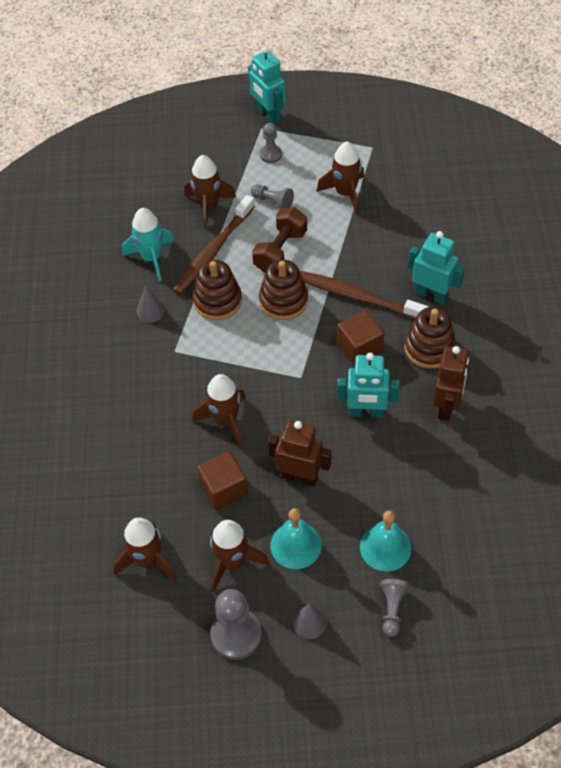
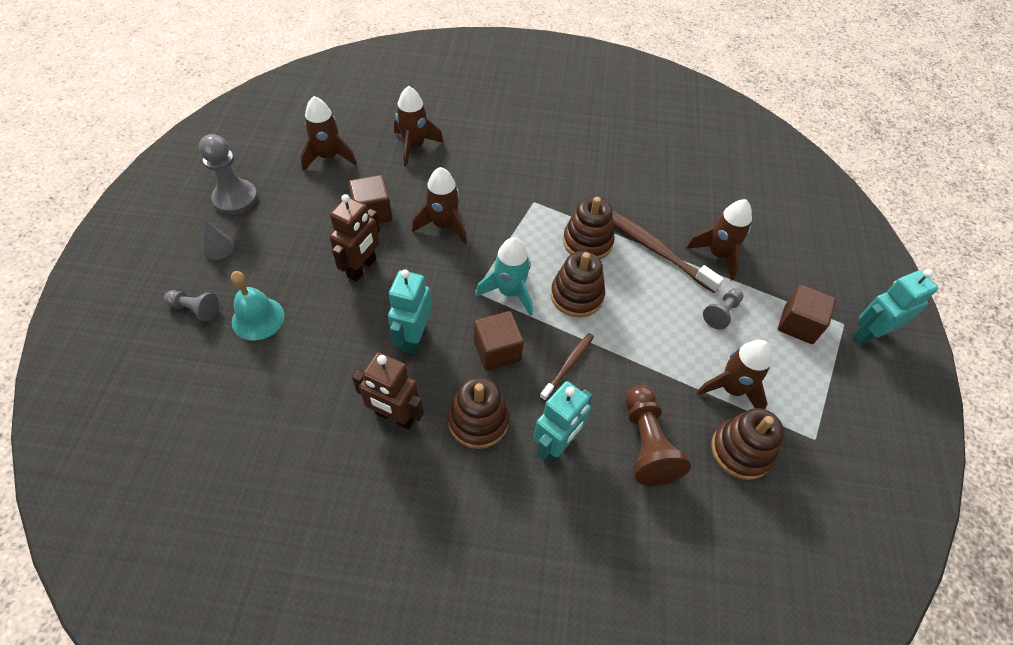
camera: 95 degrees right, 0 degrees up
turquoise rocket [122,208,174,281] -> turquoise rocket moved to [476,237,533,316]
grey cone [136,286,165,322] -> none
brown rocket [210,520,269,593] -> brown rocket moved to [394,86,444,167]
brown dumbbell [252,207,307,273] -> none
grey pawn [260,123,282,163] -> brown cube [778,285,836,344]
turquoise bell [270,508,322,569] -> none
brown toothbrush [300,271,429,319] -> brown toothbrush [540,333,594,401], size x0.56
none -> brown pawn [625,385,691,486]
none -> brown stacking toy [712,408,784,480]

